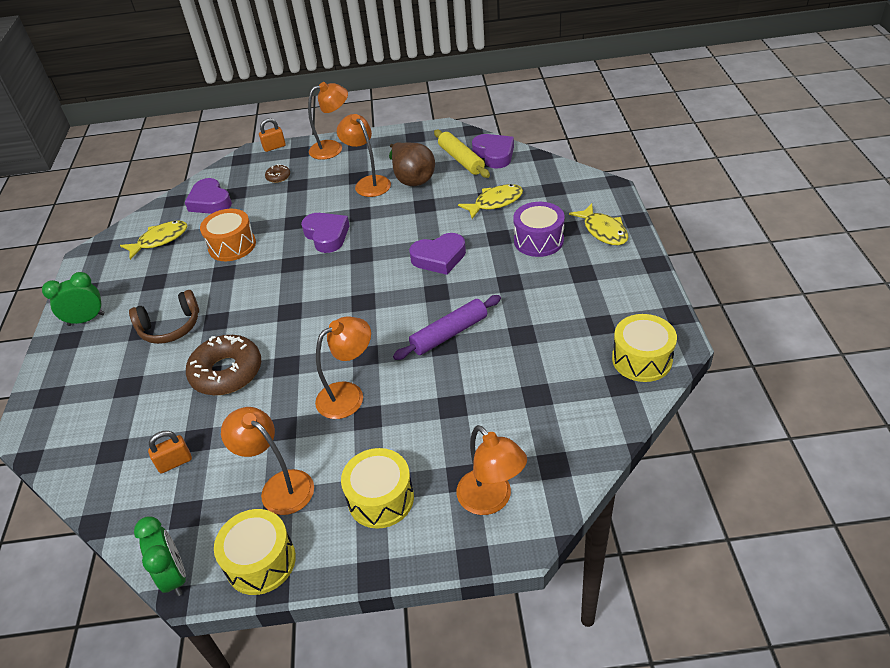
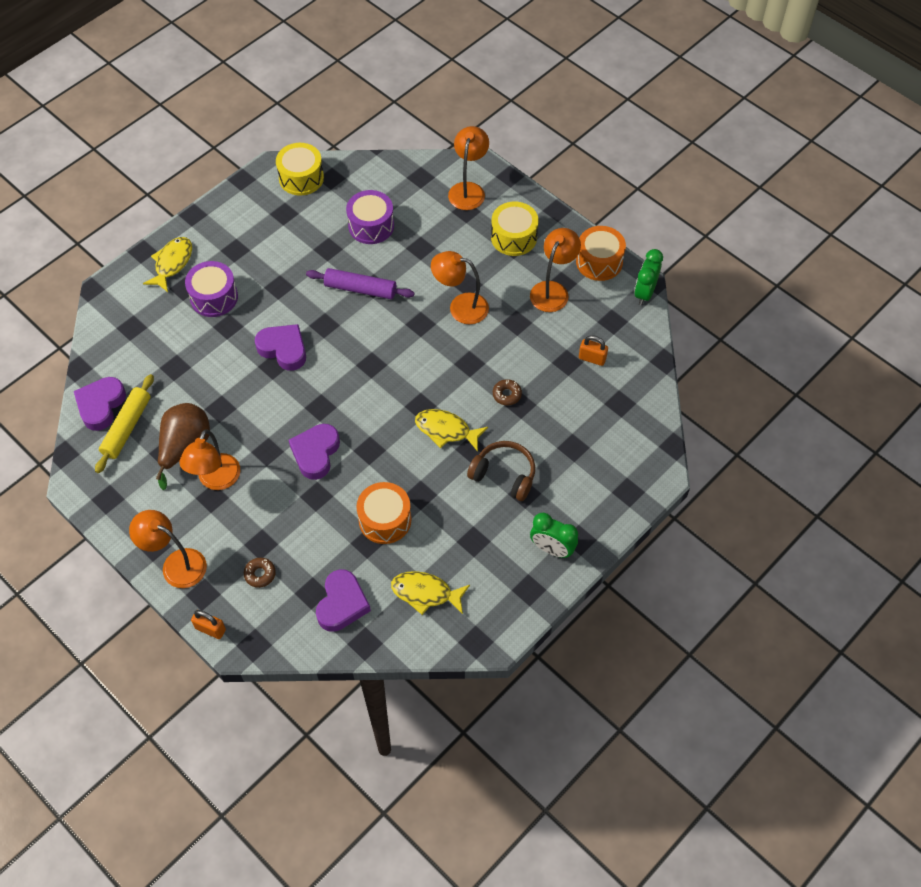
camera: 135 degrees left, 15 degrees up
brown donut [186,335,261,395] -> brown donut [493,379,522,406], size x0.45
yellow drum [214,509,296,595] -> orange drum [576,226,626,281]
orange lamp [221,407,314,515] -> orange lamp turned 150 degrees counterclockwise [530,228,581,312]
yellow fish [458,184,523,219] -> yellow fish moved to [415,409,488,452]
none -> purple drum [346,190,394,244]

